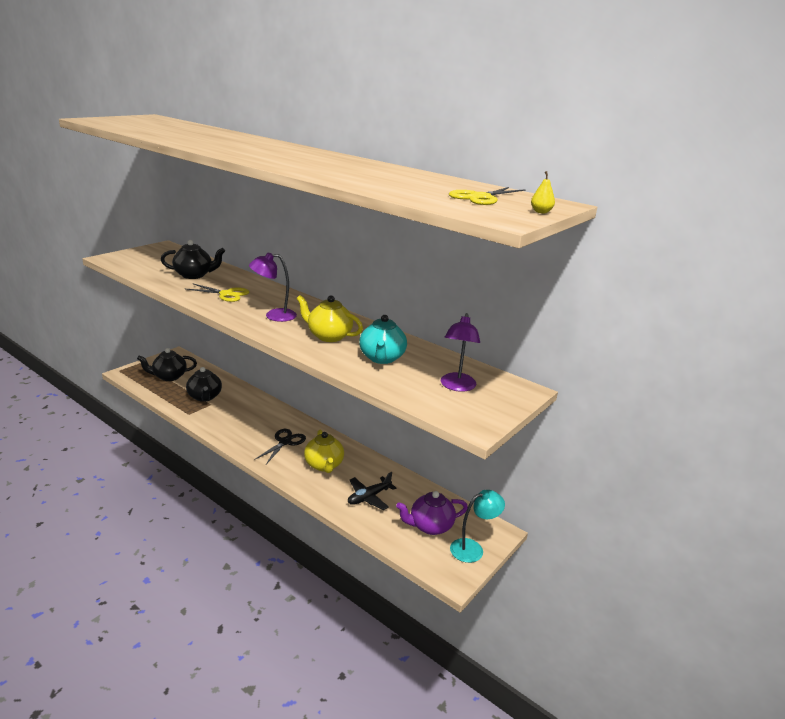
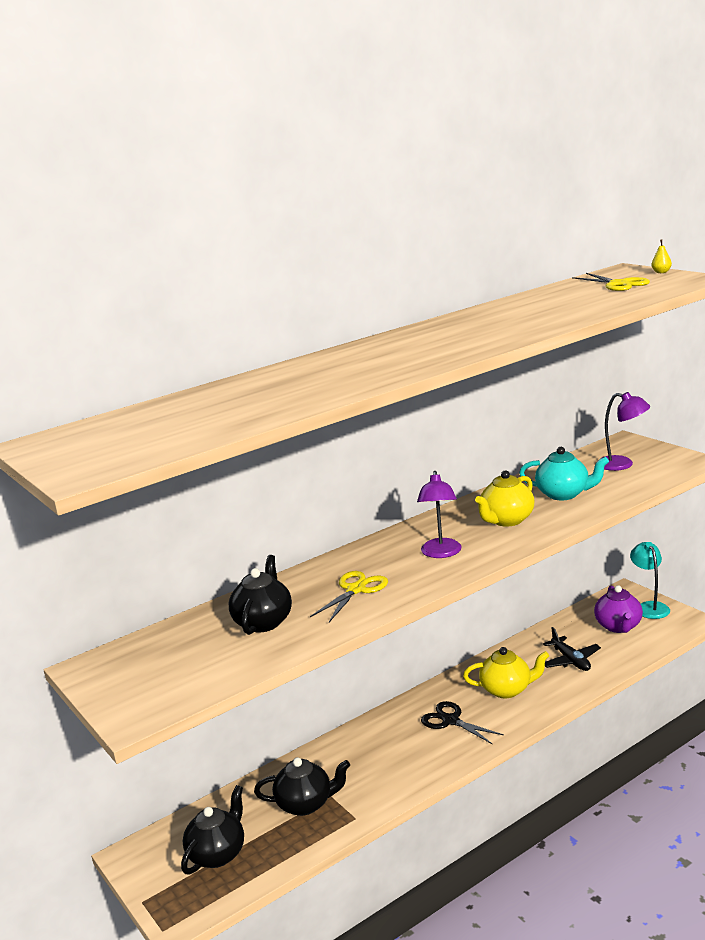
camera: 70 degrees left, 5 degrees down
black teapot [137,348,197,381] -> black teapot turned 150 degrees counterclockwise [181,785,244,875]

